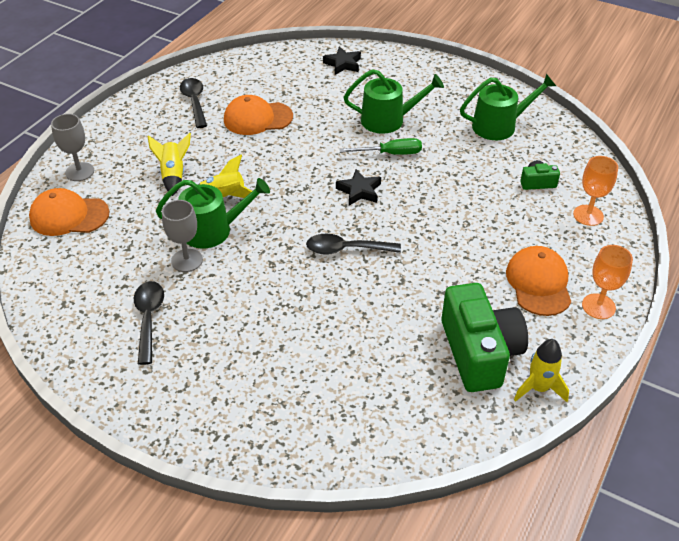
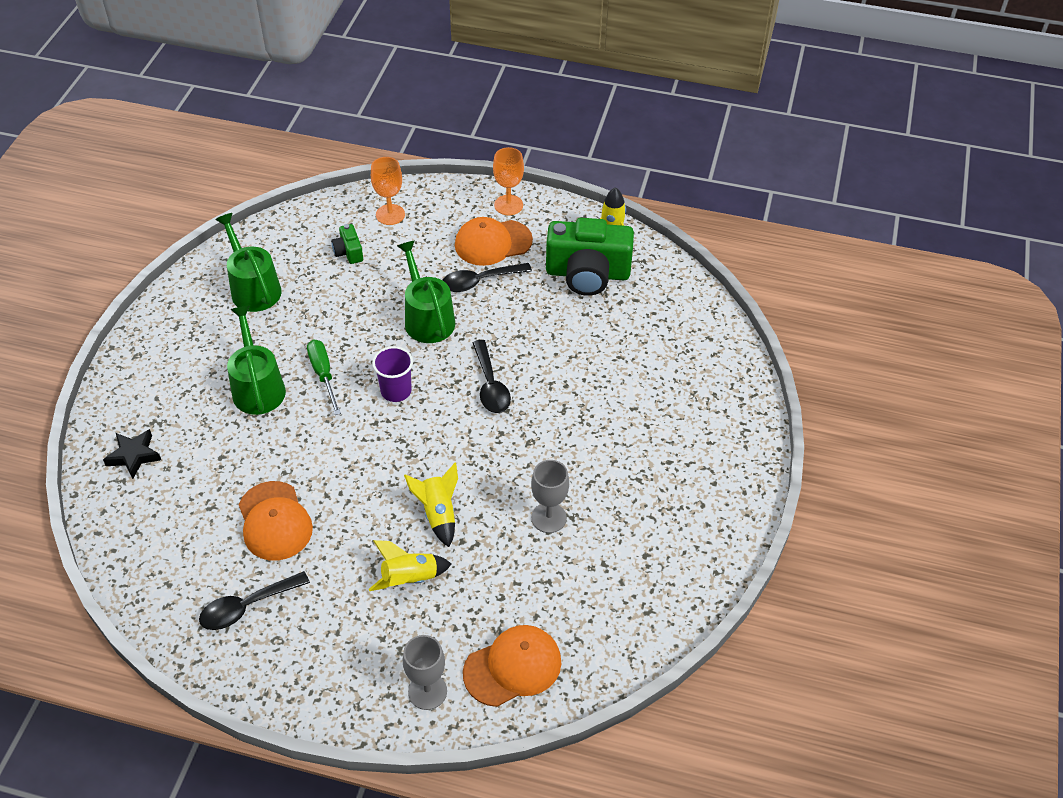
camera: 105 degrees left, 5 degrees up
orange cap [29,188,110,236] -> orange cap turned 105 degrees counterclockwise [463,625,561,707]
black spoon [134,281,164,365] -> black spoon moved to [442,263,532,292]
green watering can [156,178,270,248] -> green watering can moved to [397,241,455,343]
black star [336,169,381,206] -> purple cup [372,346,413,402]
green camera [441,283,528,392] -> green camera turned 150 degrees counterclockwise [546,218,634,296]

